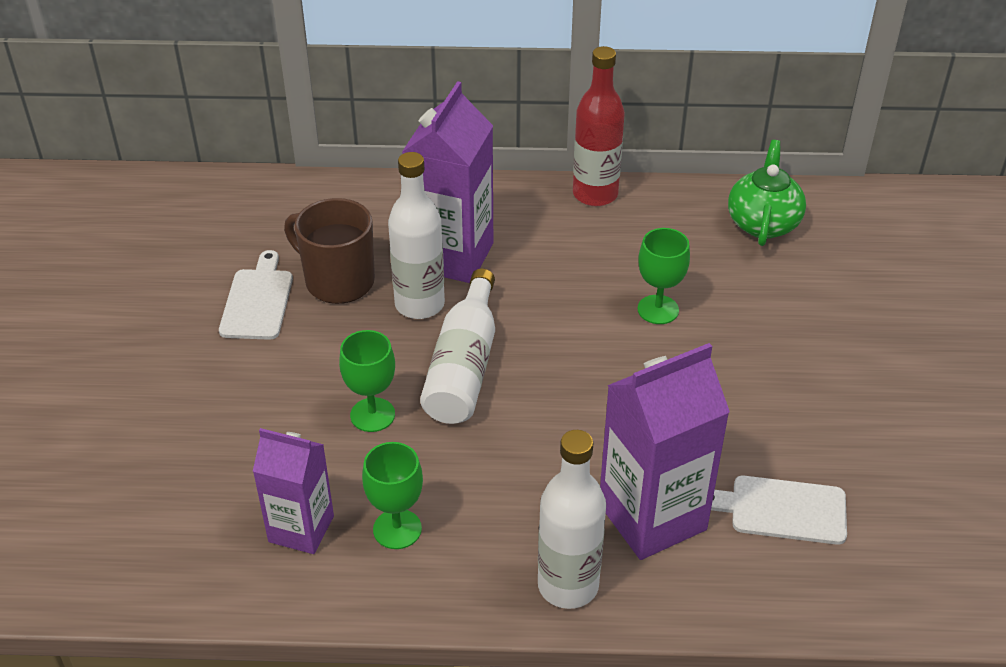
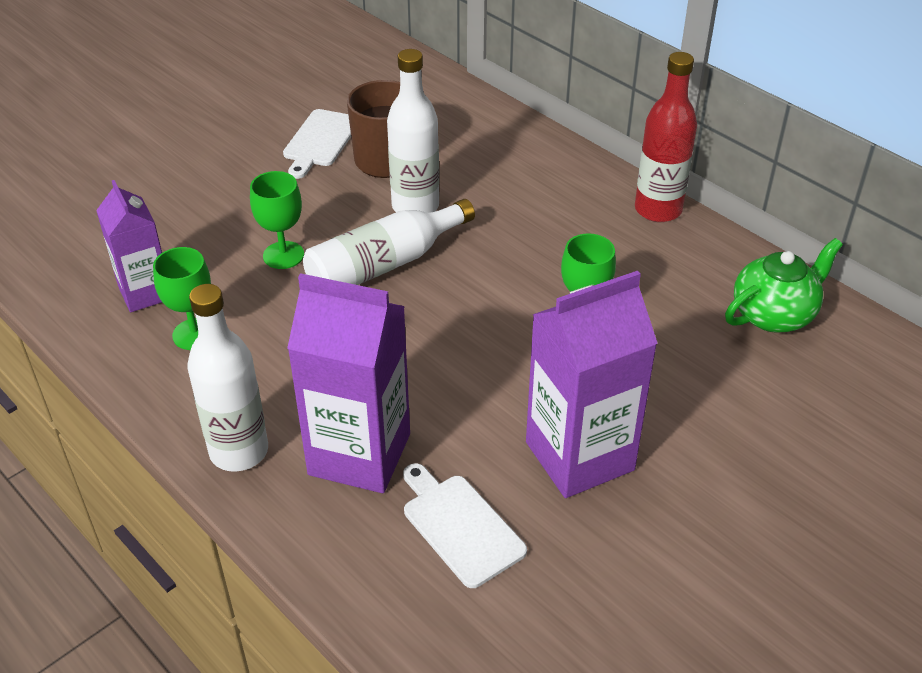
camera: 45 degrees right, 0 degrees up
white cutting board [219,250,293,340] -> white cutting board turned 150 degrees clockwise [283,109,351,179]
purple carton [402,81,493,283] -> purple carton moved to [526,271,658,498]

